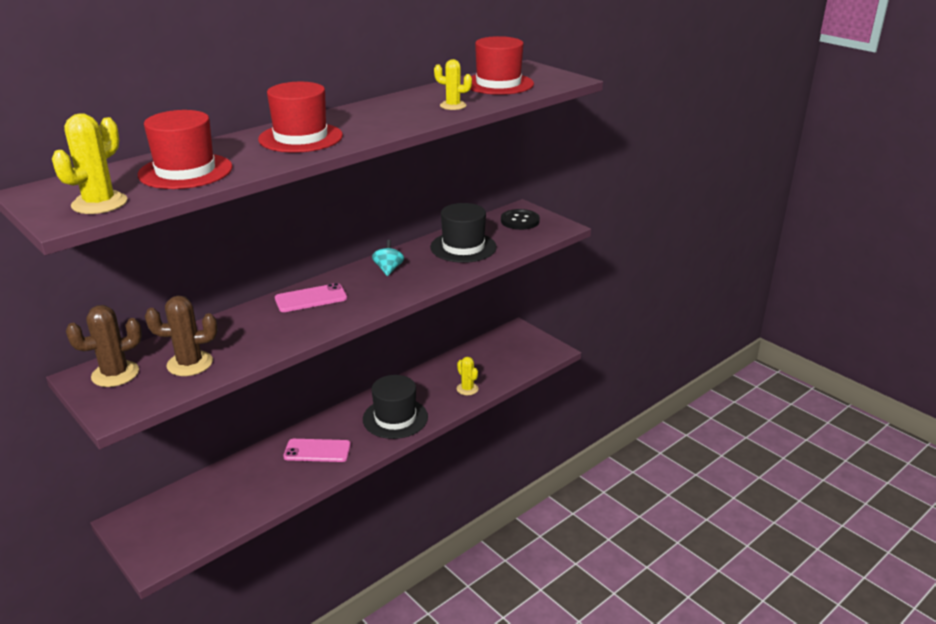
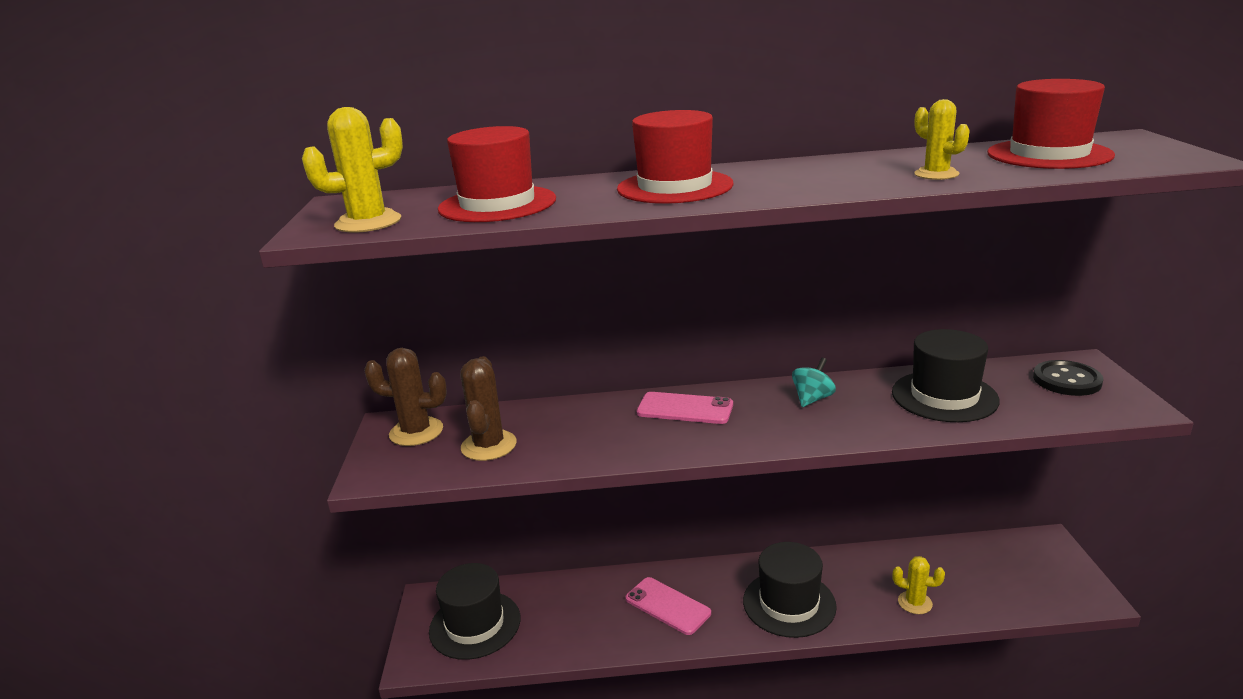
camera: 40 degrees right, 5 degrees down
brown cactus [145,296,217,376] -> brown cactus turned 60 degrees clockwise [460,356,517,461]
yellow cactus [457,357,479,395] -> yellow cactus turned 75 degrees counterclockwise [892,556,945,614]
none -> black hat [429,563,520,660]

